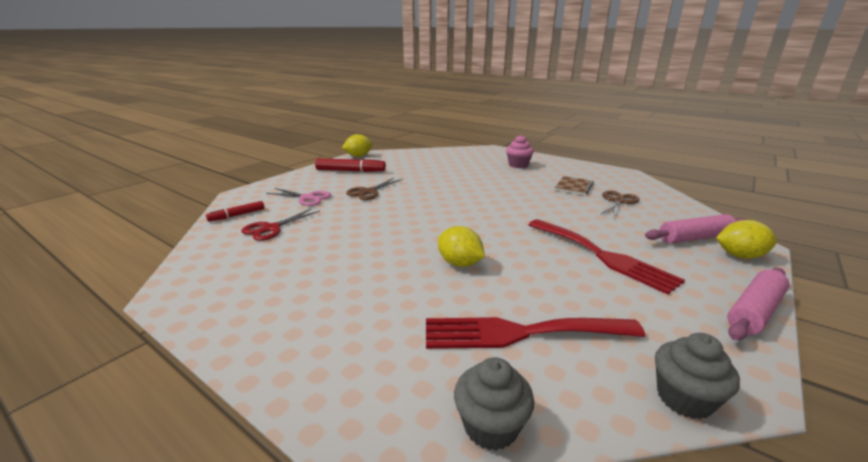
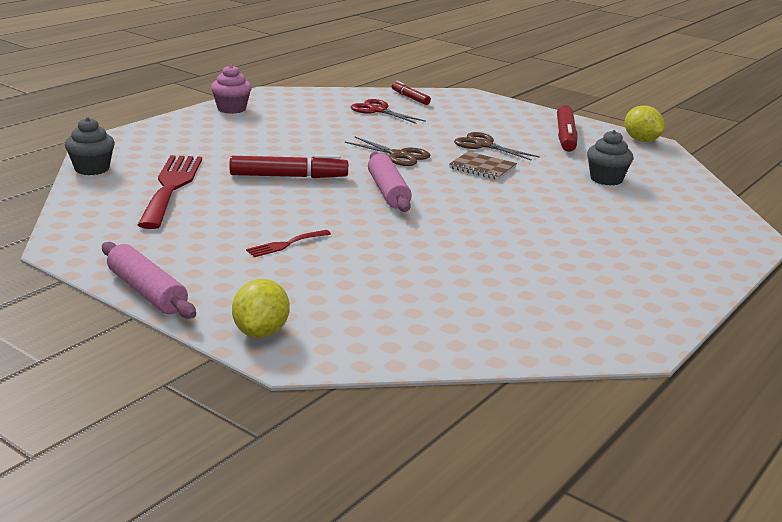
camera: 90 degrees right, 0 degrees up
pink scissors [266,188,331,206] -> none
yellow lemon [438,226,485,267] -> red marker [229,155,348,178]
pink cupcake [506,135,534,168] -> pink cupcake moved to [211,65,252,114]
red fork [528,219,685,295] -> red fork [246,230,331,257], size x0.45
brown notebook [555,176,594,195] -> brown notebook moved to [449,152,517,180]
brown scissors [600,190,640,219] -> brown scissors moved to [345,137,430,166]
pink rolling pin [645,214,746,244] -> pink rolling pin moved to [368,152,412,212]
grey cupcake [655,333,740,420] -> grey cupcake moved to [587,130,634,186]

